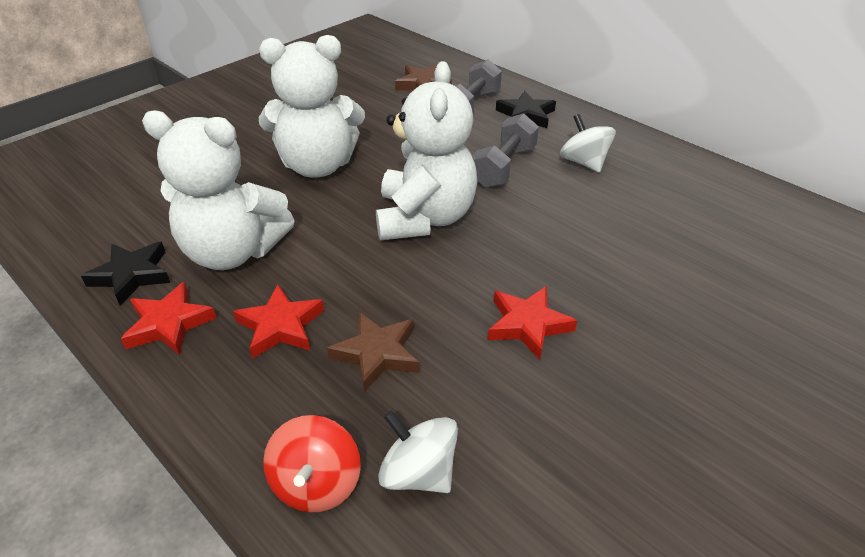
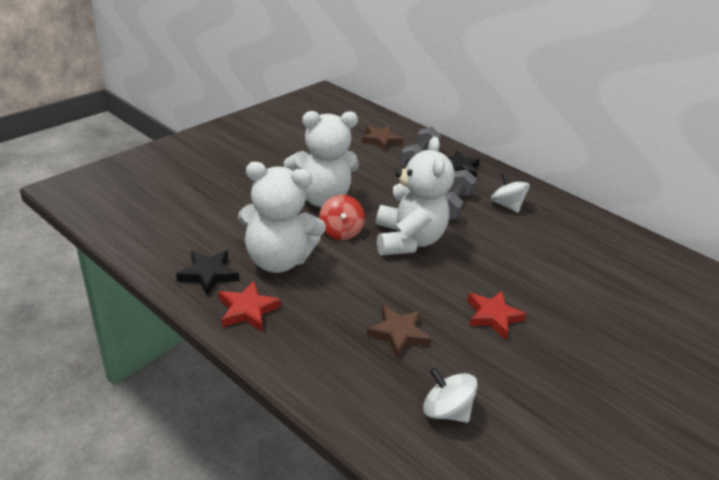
camera: 10 degrees left, 5 degrees down
red star [233,285,324,359] -> none
red spinning top [263,415,361,512] -> red spinning top moved to [319,195,365,240]

